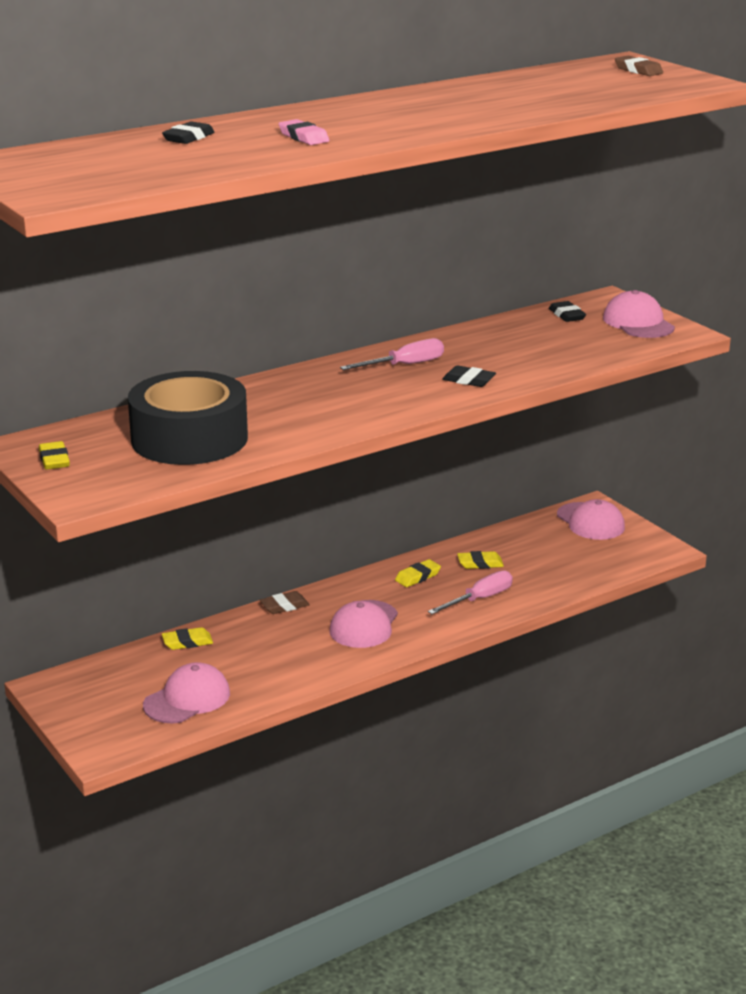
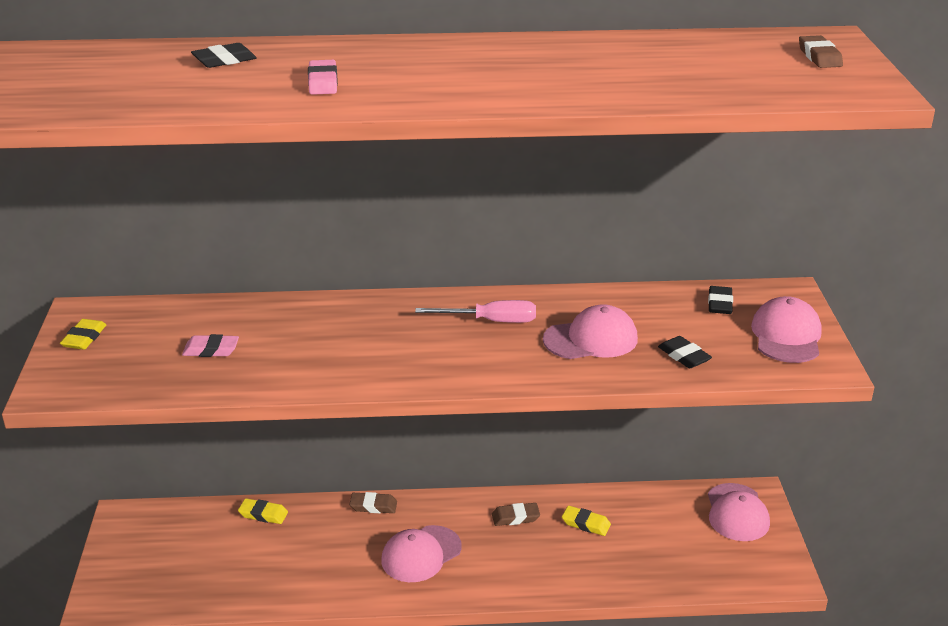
camera: 30 degrees right, 5 degrees up
black tape [128,371,248,465] -> pink eraser [182,334,239,357]
pink cap [143,662,230,724] -> pink cap moved to [543,304,638,359]
yellow eraser [395,559,441,587] -> brown eraser [492,503,540,526]
pink screwdriver [428,570,513,614] -> none
black eraser [442,365,496,387] -> black eraser moved to [658,336,712,368]

